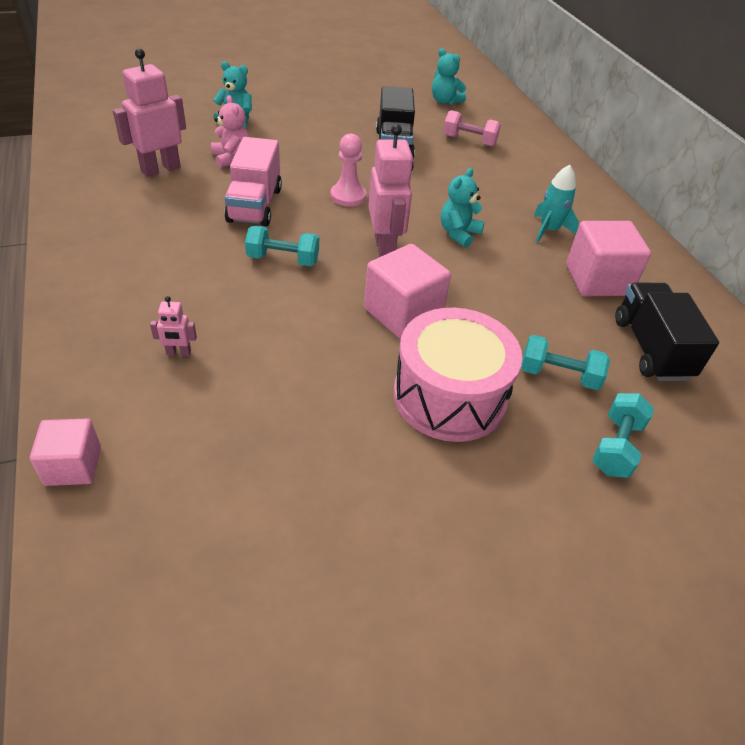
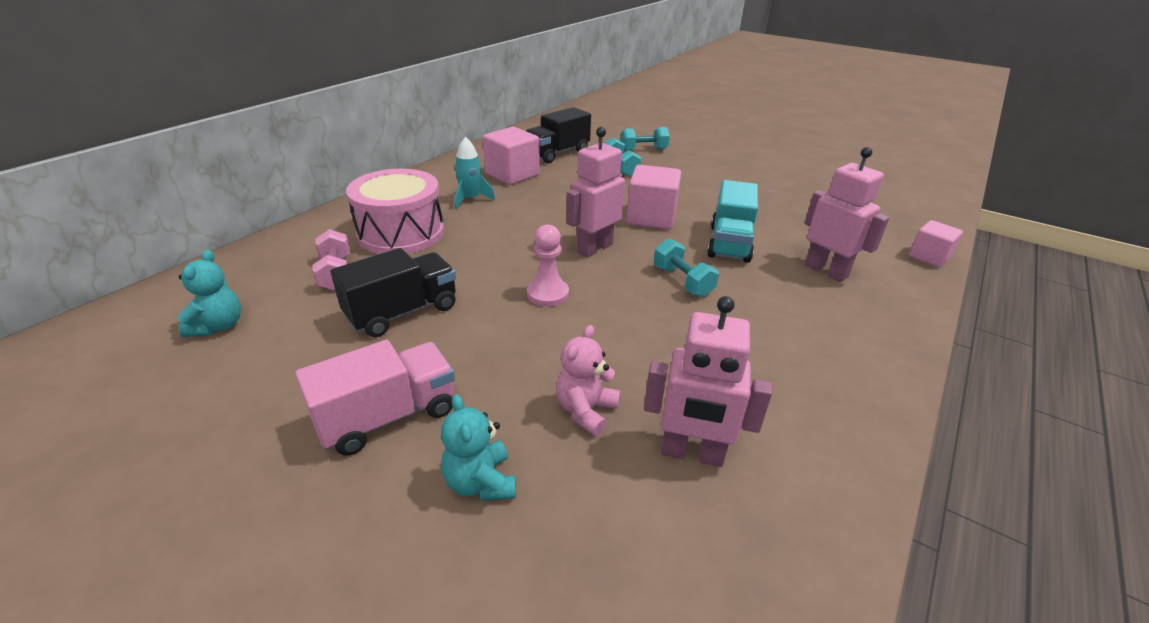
camera: 125 degrees left, 10 degrees down
pink robot [150,296,197,356] -> pink robot [804,147,889,282], size x2.15
pink truck [224,137,282,226] -> pink truck moved to [295,340,455,456]
pink drum [394,308,522,442] -> pink drum moved to [346,169,444,254]
turquoise teddy bear [441,168,485,248] -> none
none -> turquoise truck [707,180,758,263]

